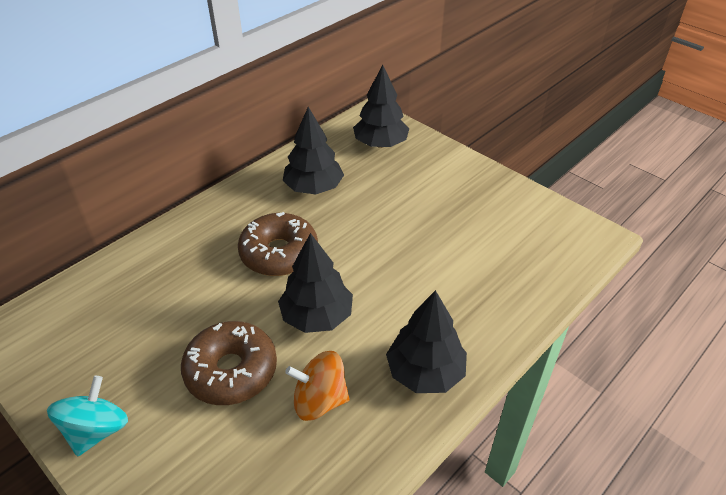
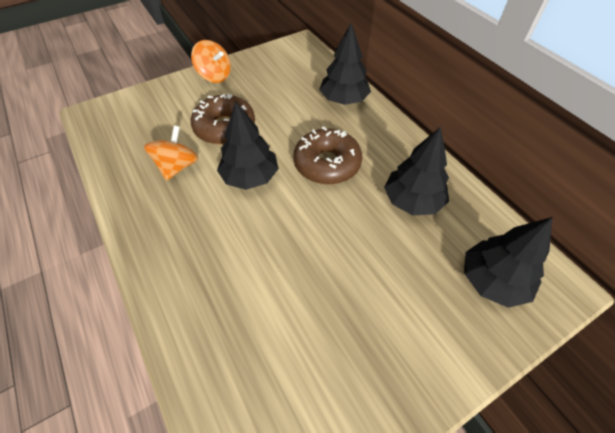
camera: 105 degrees right, 10 degrees up
turquoise spinning top [47,376,128,457] -> orange spinning top [191,40,231,83]
black tree [386,290,467,393] -> black tree moved to [319,23,371,105]

